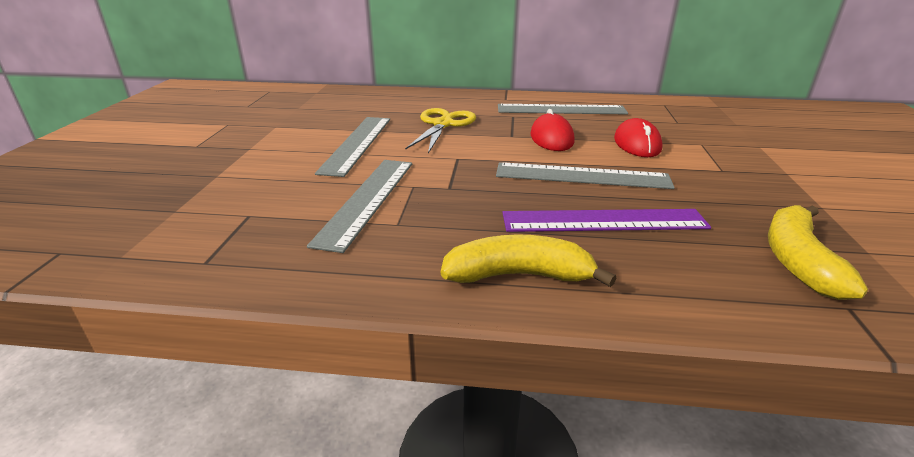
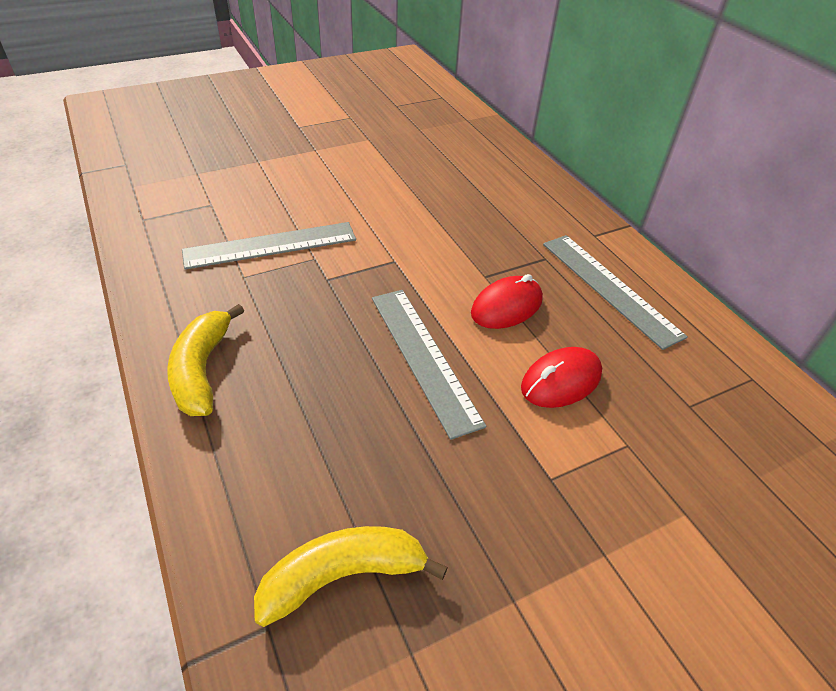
camera: 55 degrees right, 15 degrees up
grey ruler [315,117,390,177] -> none
yellow scissors [405,108,476,153] -> none
yellow banana [441,234,616,287] -> yellow banana turned 150 degrees counterclockwise [167,304,244,416]
purple ruler [502,209,711,232] -> none

